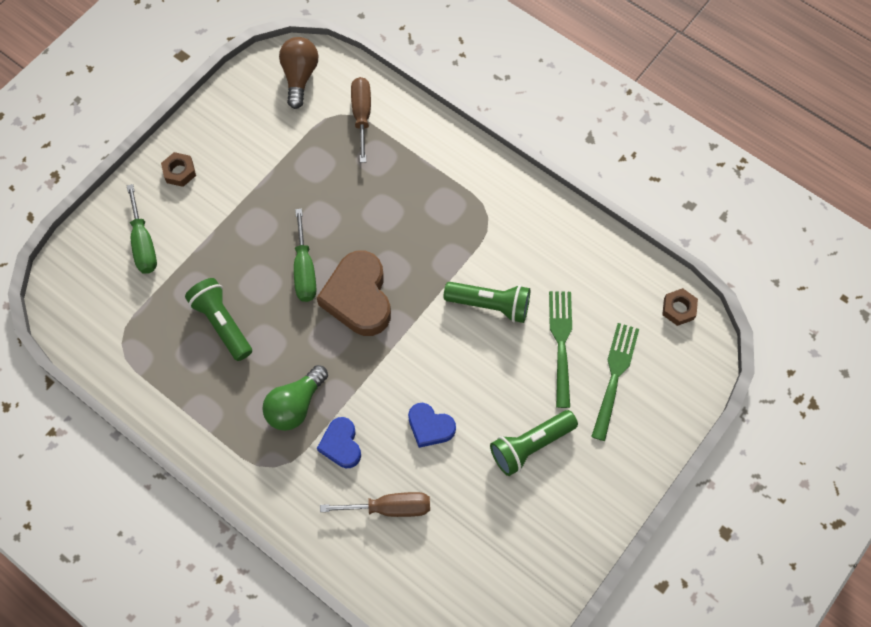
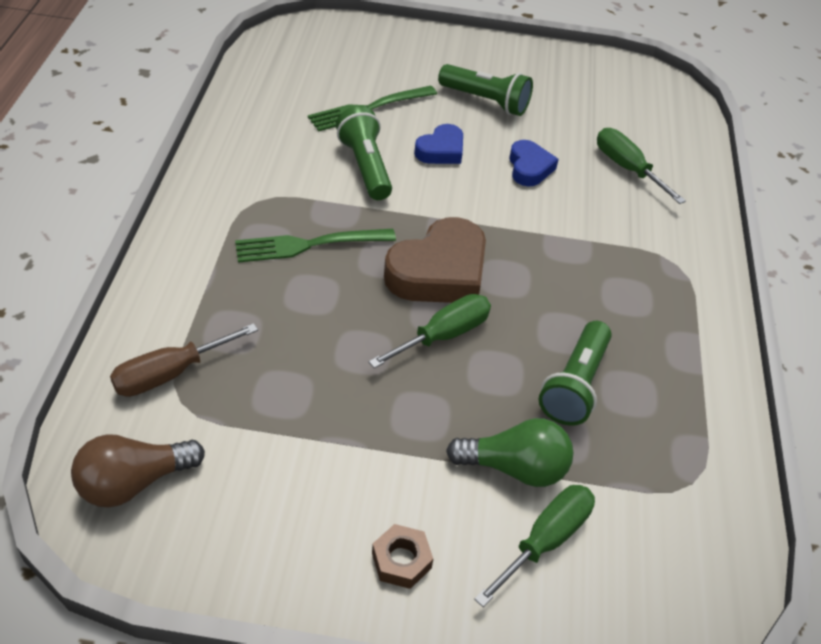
camera: 125 degrees left, 20 degrees down
green light bulb [262,365,328,431] -> green light bulb moved to [446,418,573,487]
blue heart [317,417,361,468] -> blue heart moved to [414,124,463,164]
brown screwdriver [320,492,430,517] -> green screwdriver [597,128,686,204]
green fork [591,323,639,441] -> green fork moved to [235,229,396,263]
brown nut [662,288,698,326] -> none

